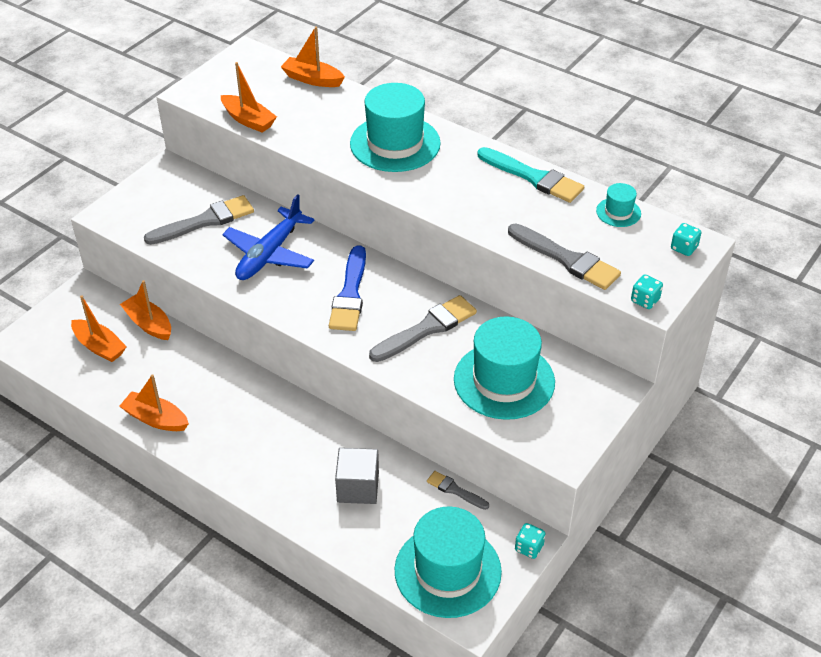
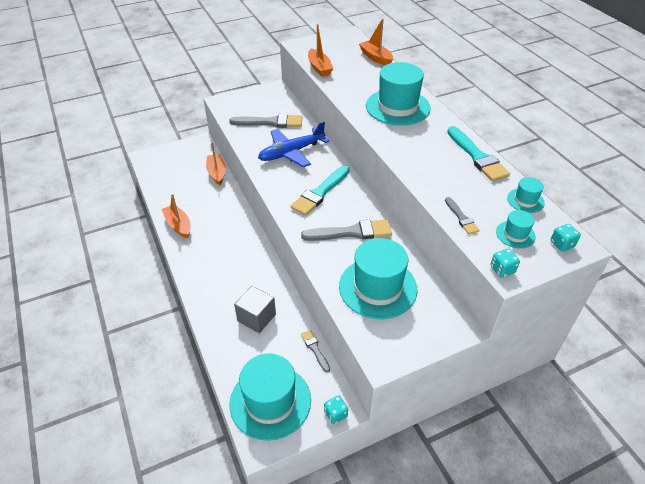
camera: 30 degrees right, 0 degrees up
orange boat [71,295,127,362] -> none
blue brush [329,245,366,331] -> turquoise brush [290,166,349,216]
grey brush [508,224,621,290] -> grey brush [445,197,480,234], size x0.54
none -> turquoise hat [496,210,536,249]

